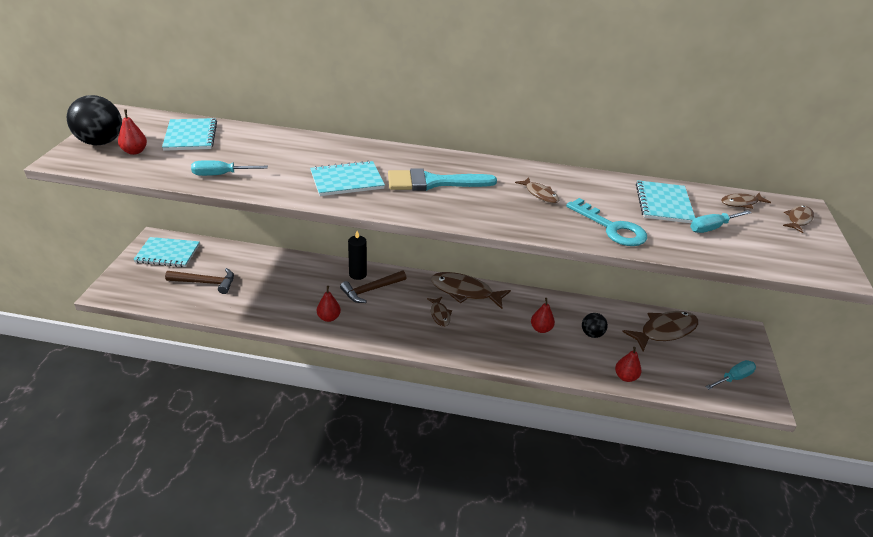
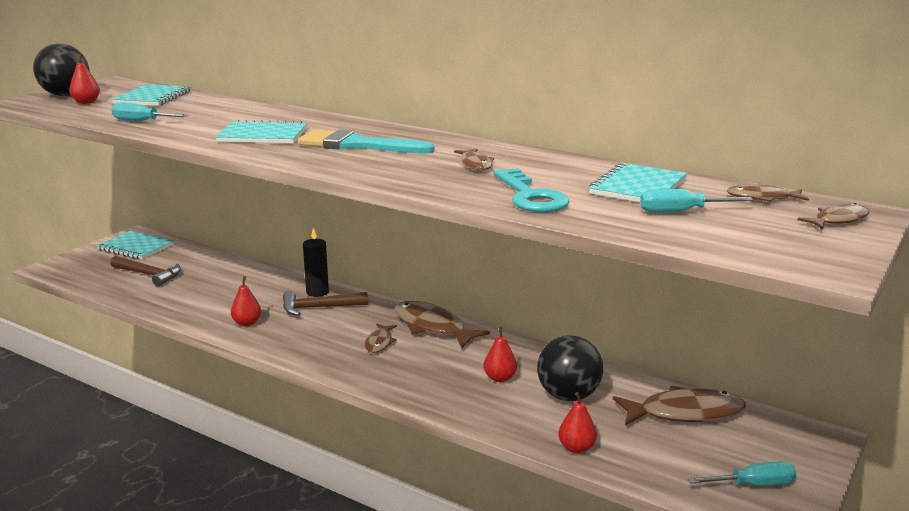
camera: 25 degrees right, 15 degrees down
black ball [582,313,608,338] -> black ball [537,335,603,401], size x1.76

